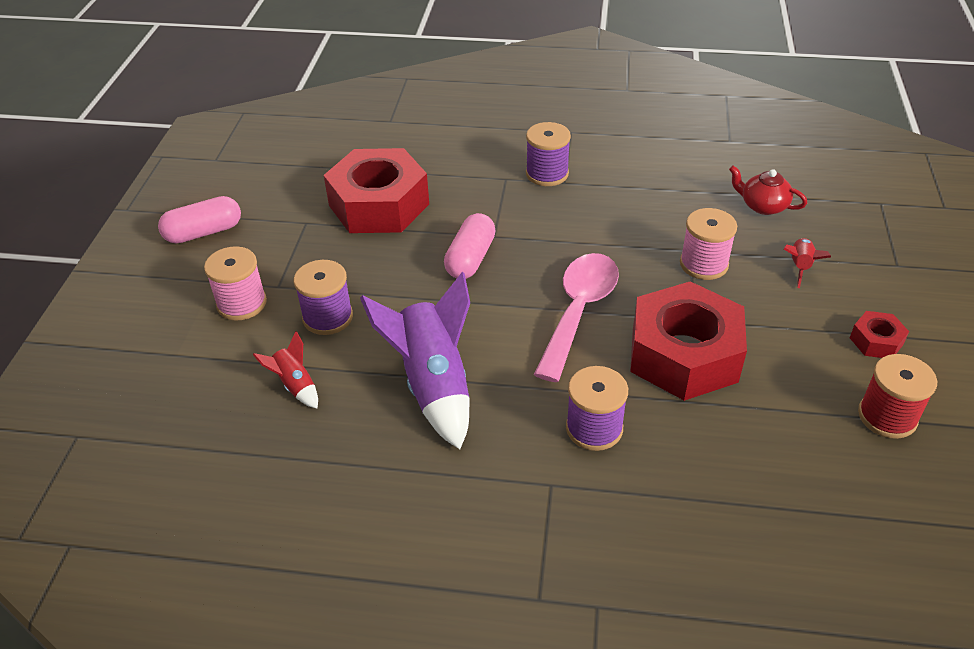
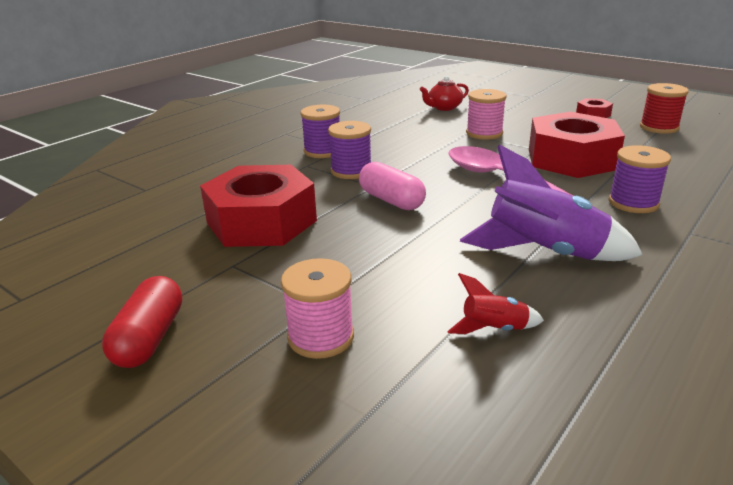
camera: 60 degrees left, 15 degrees down
pink capsule [158,196,241,244] -> red capsule [102,276,182,368]
purple spool [294,260,353,335] -> purple spool moved to [328,121,371,179]
red rocket [784,238,831,288] -> none

